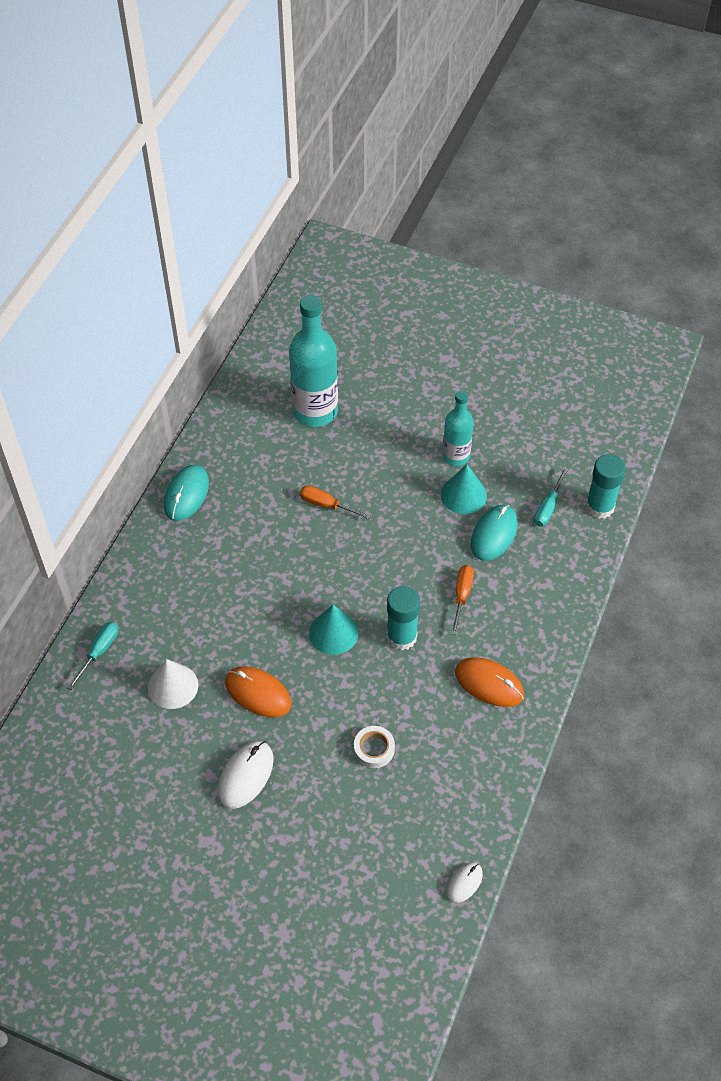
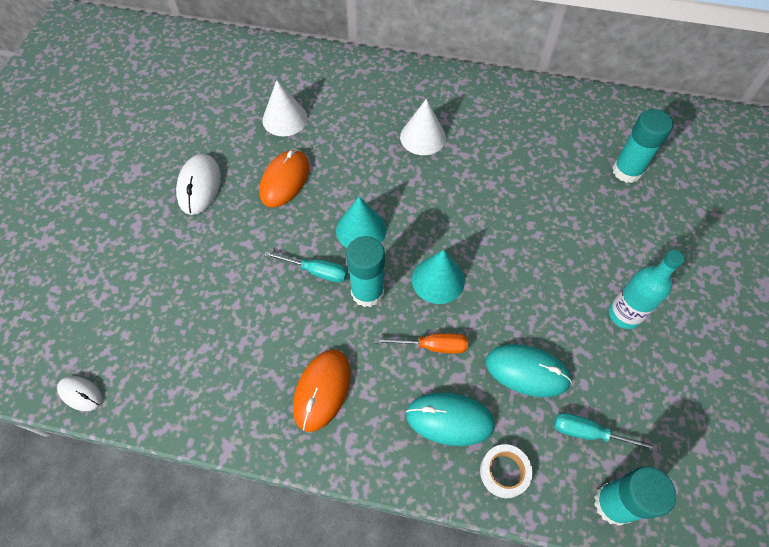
camera: 80 degrees right, 5 degrees up
turquoise screwdriver [67,622,118,690] -> turquoise screwdriver moved to [264,251,348,283]
turquoise mouse [164,465,209,521] -> turquoise mouse moved to [406,392,495,446]
white mouse [218,741,274,809] -> white mouse turned 75 degrees clockwise [176,154,221,215]
turquoise bottle [289,295,338,427] -> turquoise glue stick [612,109,673,183]
orange screwdriver [300,486,371,519] -> none
white tape [354,726,395,768] -> white tape moved to [480,444,533,498]
turquoise cone [441,464,487,514] -> turquoise cone moved to [412,250,465,304]
none -> white cone [400,99,446,155]

